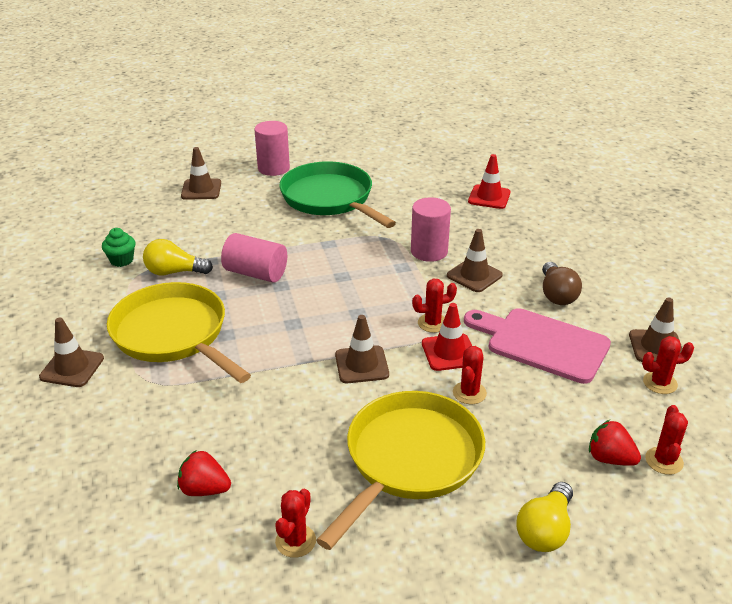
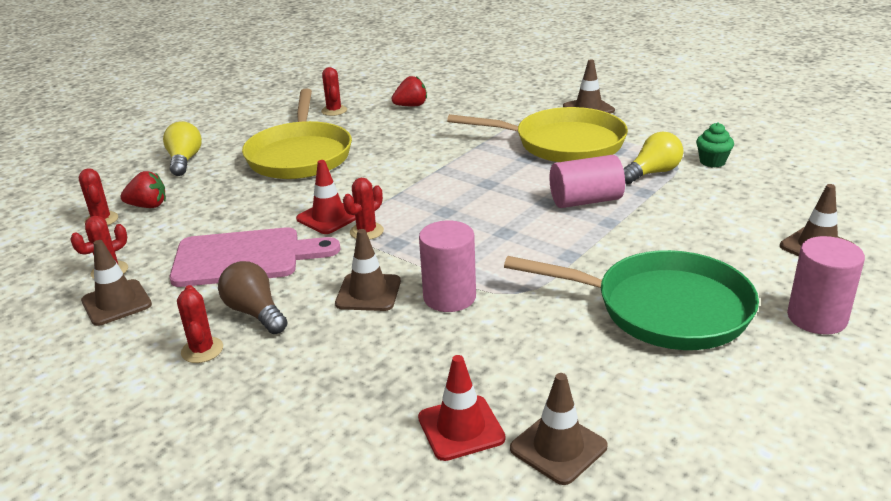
camera: 145 degrees right, 5 degrees down
brown traffic cone [335,315,389,383] -> brown traffic cone moved to [510,373,608,485]
red cactus [453,346,487,404] -> red cactus moved to [177,285,223,363]

